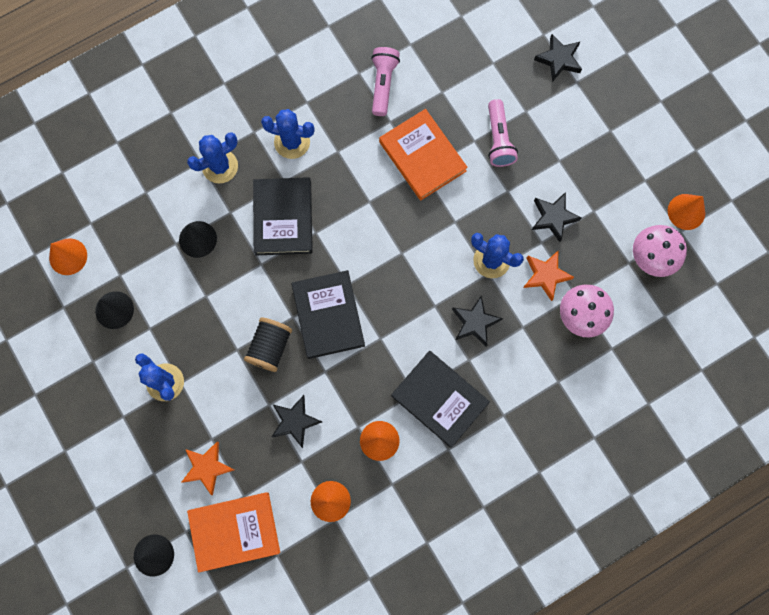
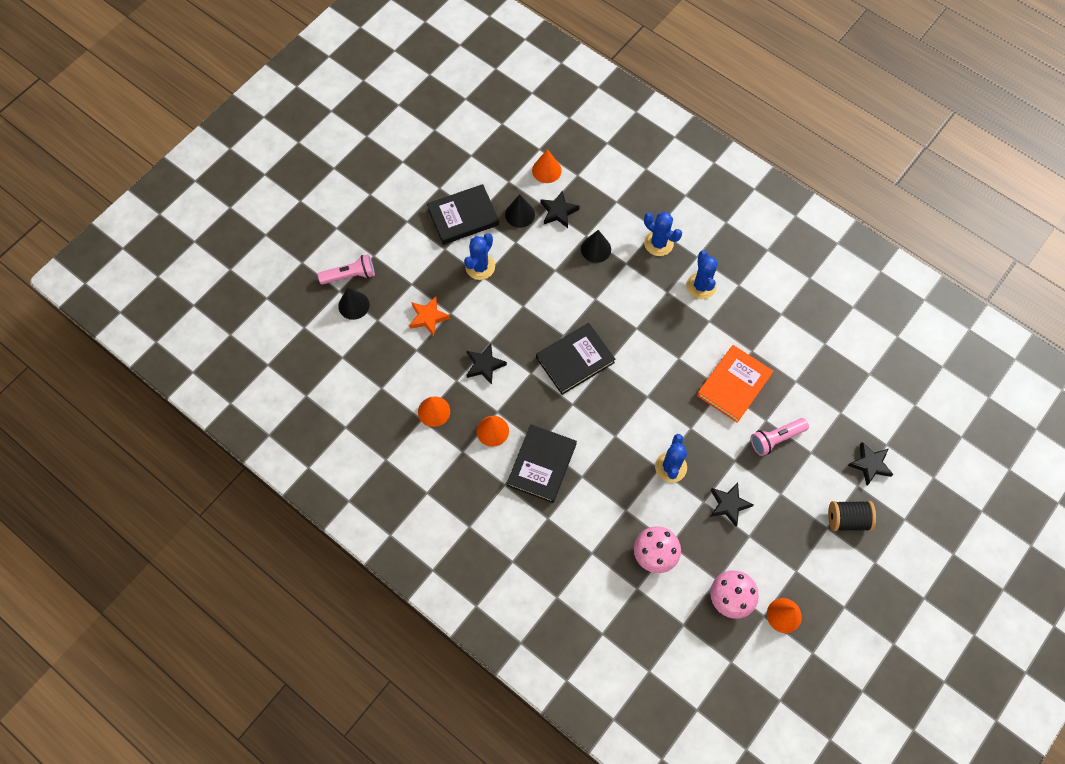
camera: 70 degrees right, 10 degrees down
orange book [187,492,280,573] -> none
black spool [244,318,292,372] -> black spool moved to [828,501,876,531]
black book [253,177,313,255] -> black book moved to [427,184,499,245]
pink flashlight [371,47,400,116] -> pink flashlight moved to [318,254,375,285]
black star [452,296,503,347] -> black star moved to [540,190,580,228]
orange star [523,251,574,301] -> none

